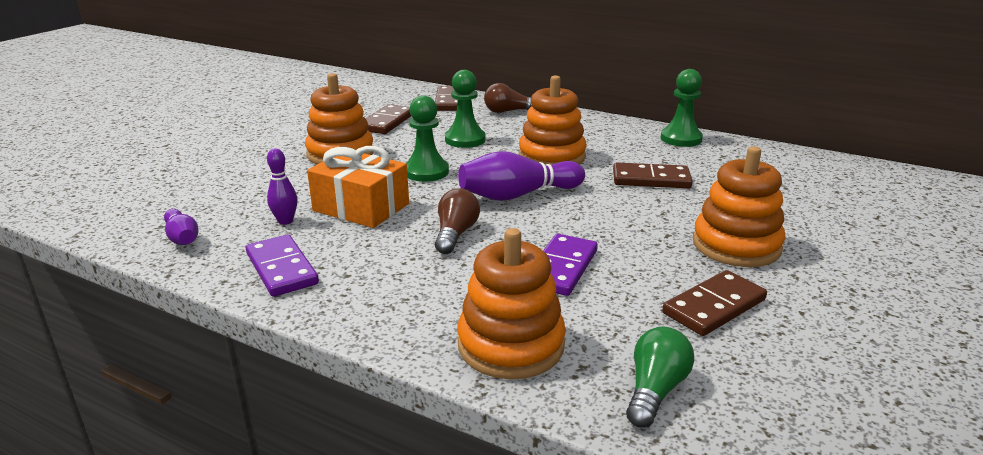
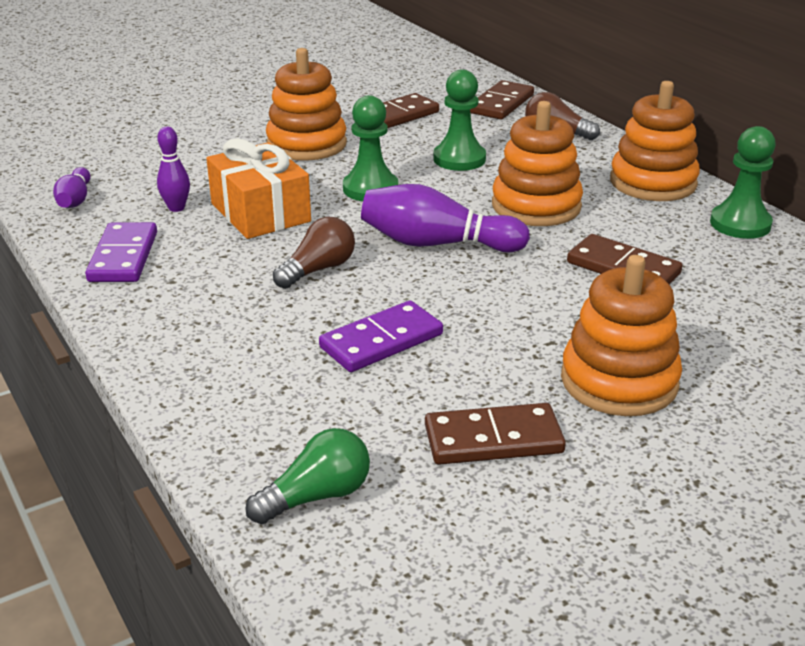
camera: 30 degrees right, 5 degrees up
orange stacking toy [457,228,566,379] -> orange stacking toy moved to [610,81,700,201]

